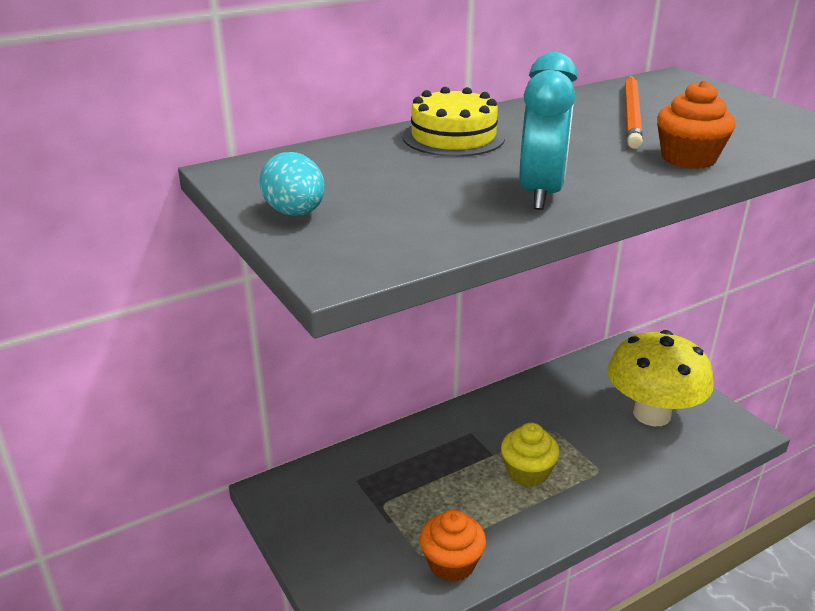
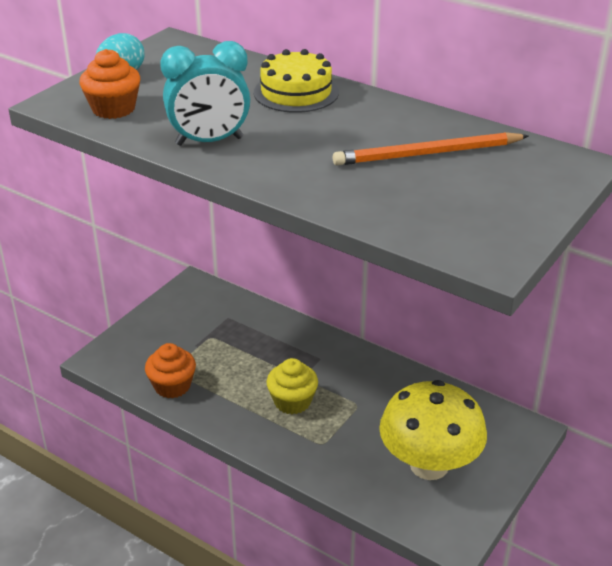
camera: 65 degrees right, 5 degrees up
orange cupcake [657,80,736,169] -> orange cupcake moved to [79,49,140,119]

